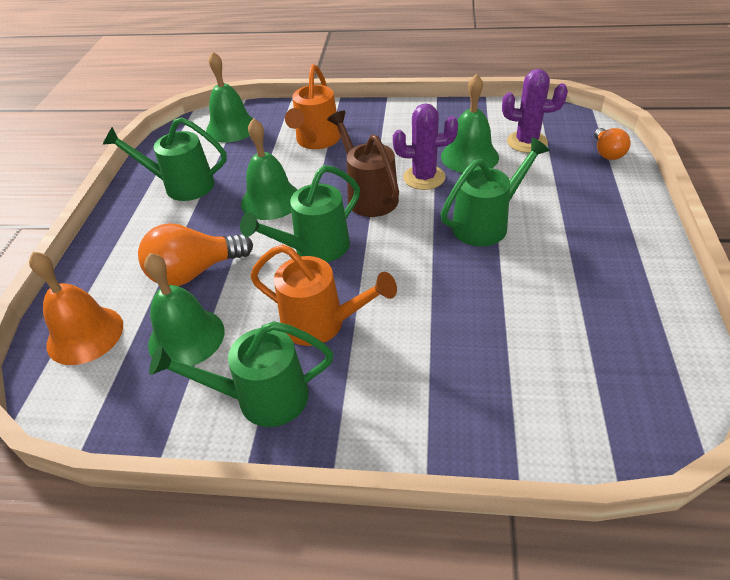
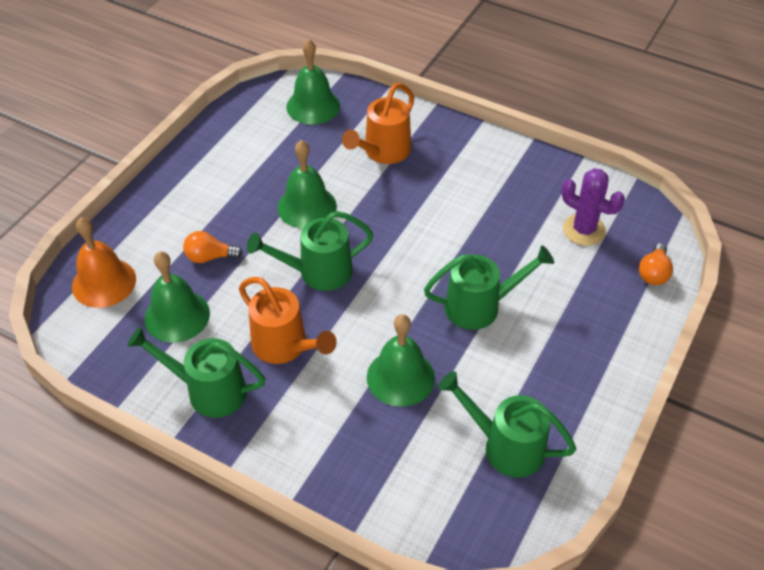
camera: 20 degrees right, 5 degrees up
green watering can [103,117,227,201] -> green watering can moved to [438,371,576,478]
orange light bulb [138,223,253,286] -> orange light bulb [183,231,243,263], size x0.58
brown watering can [327,111,399,217] -> none
purple cactus [393,103,458,190] -> none
green bell [441,74,499,173] -> green bell moved to [367,314,435,407]

